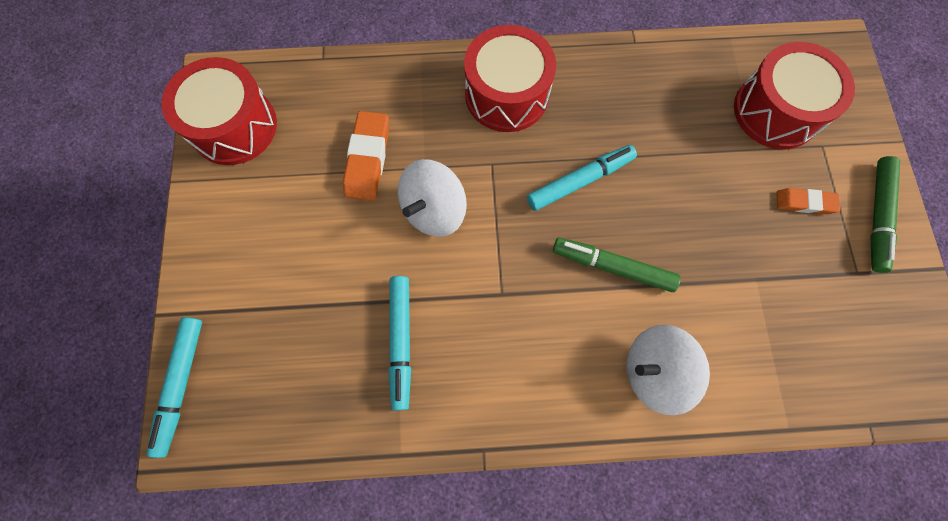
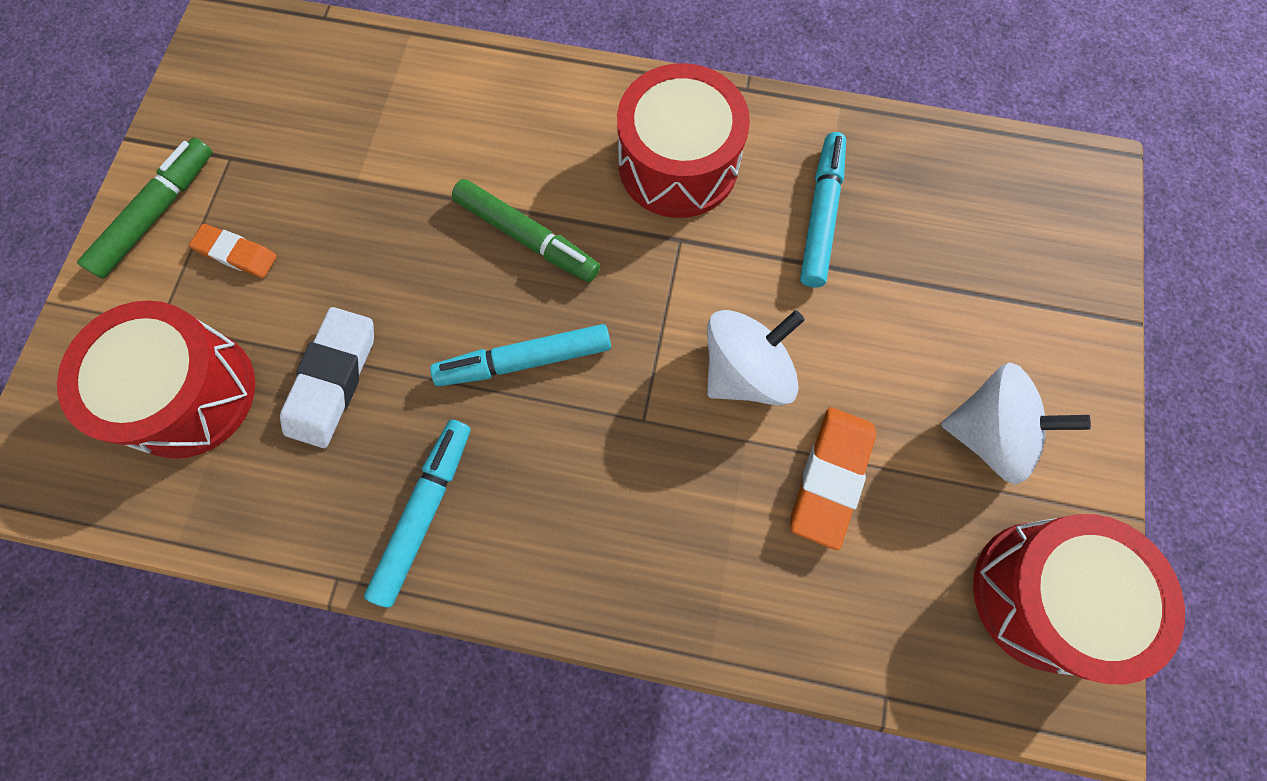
camera: 165 degrees left, 0 degrees up
turquoise marker [147,317,202,458] -> turquoise marker moved to [364,420,471,608]
red drum [464,25,556,132] -> red drum moved to [617,63,750,218]
white spinning top [626,325,710,415] -> white spinning top moved to [941,363,1091,485]
none -> white eraser [280,307,374,448]

